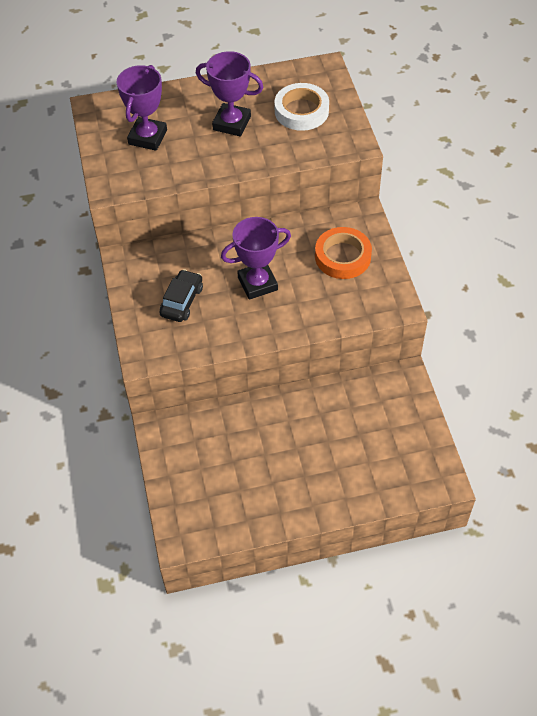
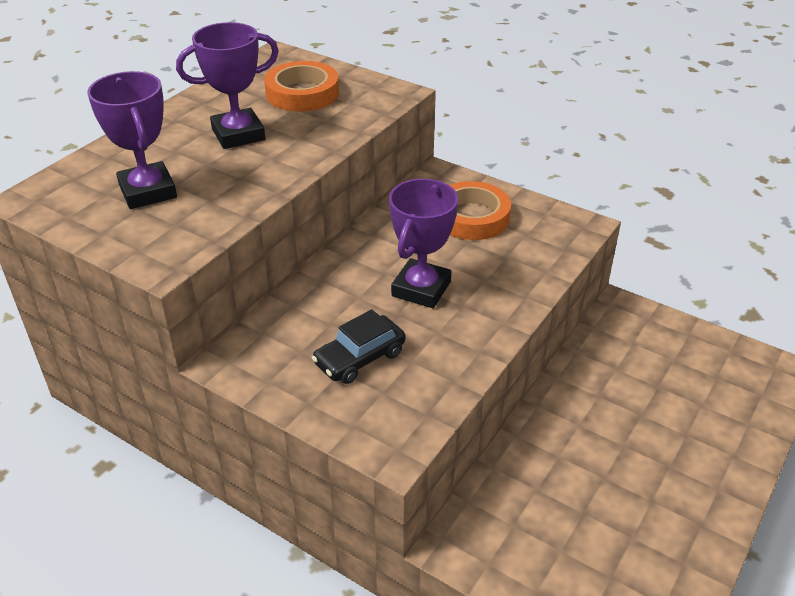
camera: 45 degrees left, 15 degrees down
black car [159,269,203,322] -> black car turned 105 degrees counterclockwise [312,309,405,384]
white tape [274,83,329,131] -> orange tape [264,61,339,112]

